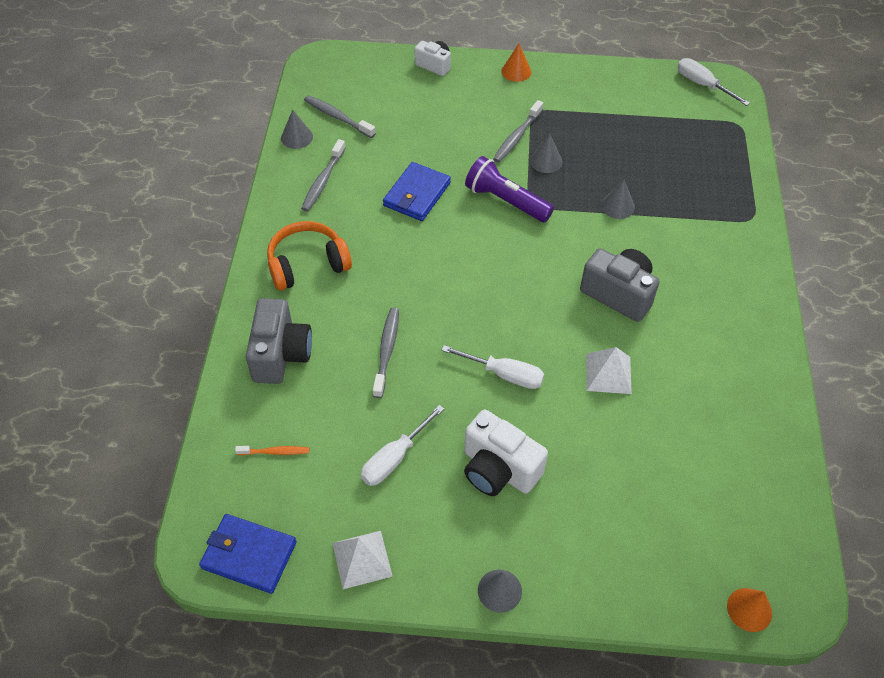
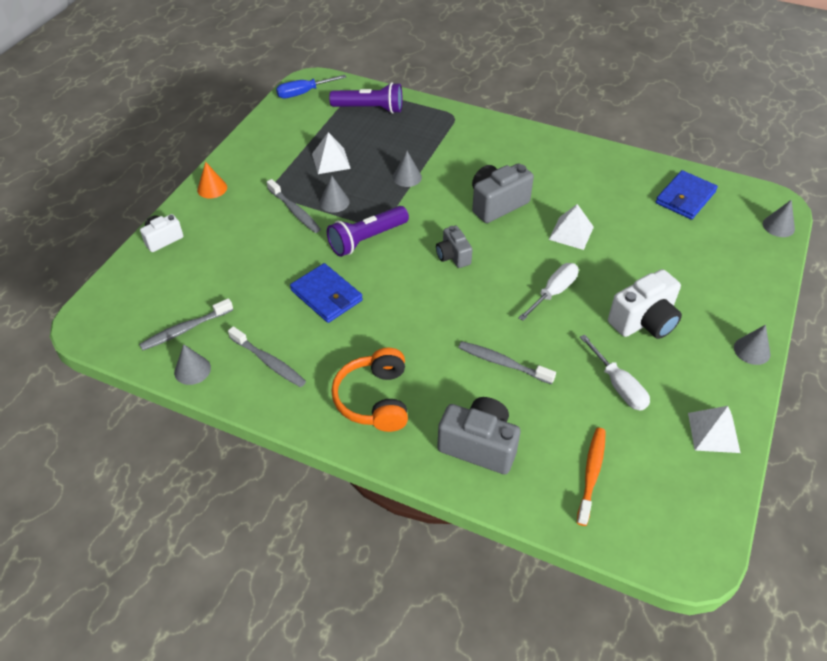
camera: 70 degrees left, 5 degrees down
blue wallet [199,514,297,594] -> blue wallet moved to [656,170,718,220]
orange toothbrush [235,446,309,455] -> orange toothbrush [577,428,606,526], size x1.57
white screwdriver [678,58,750,106] -> blue screwdriver [276,75,346,98]
orange cone [727,588,772,632] -> grey cone [763,200,795,237]
none -> white pyramid [312,132,351,174]
none -> purple flashlight [329,82,402,114]
none -> grey camera [436,226,473,268]

